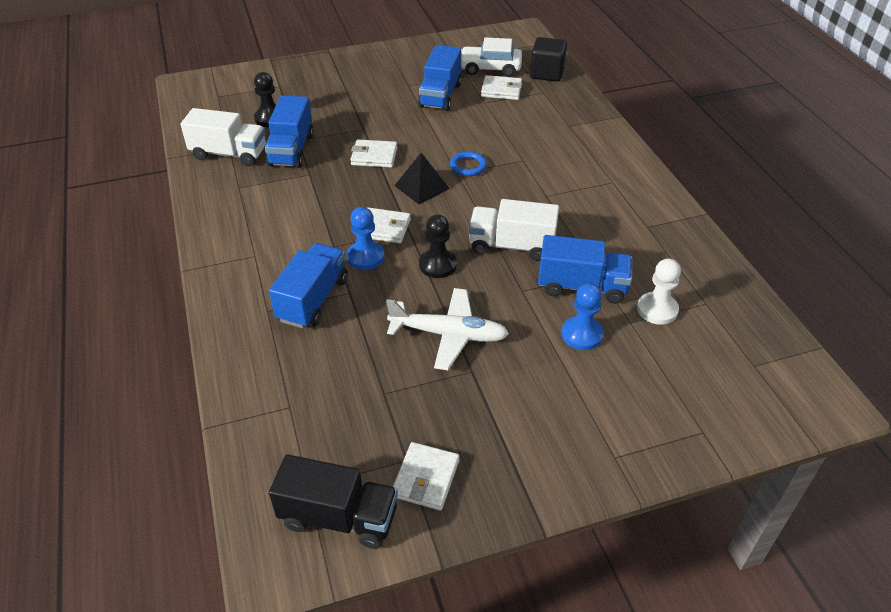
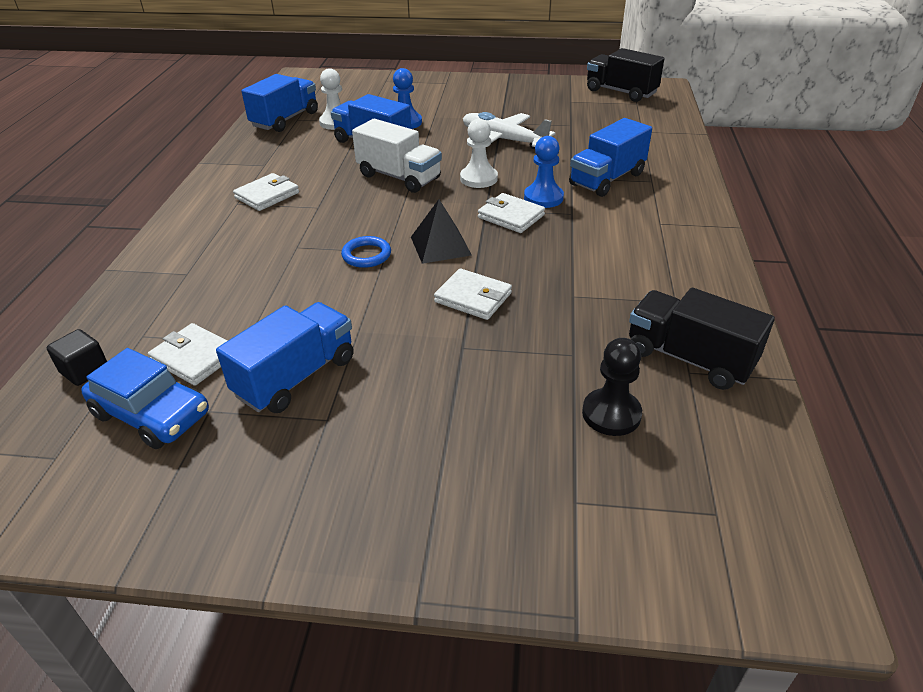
camera: 155 degrees left, 5 degrees down
white truck [180,108,266,166] -> black truck [629,288,775,390]
blue truck [265,95,314,168] -> blue truck moved to [241,74,318,132]
white wallet [393,442,460,510] -> white wallet moved to [233,173,299,211]
black pawn [419,214,457,278] -> white pawn [460,119,498,188]
white car [461,37,522,77] -> blue car [81,348,209,449]
black cube [530,37,567,82] -> black cube [47,329,107,386], size x0.63

